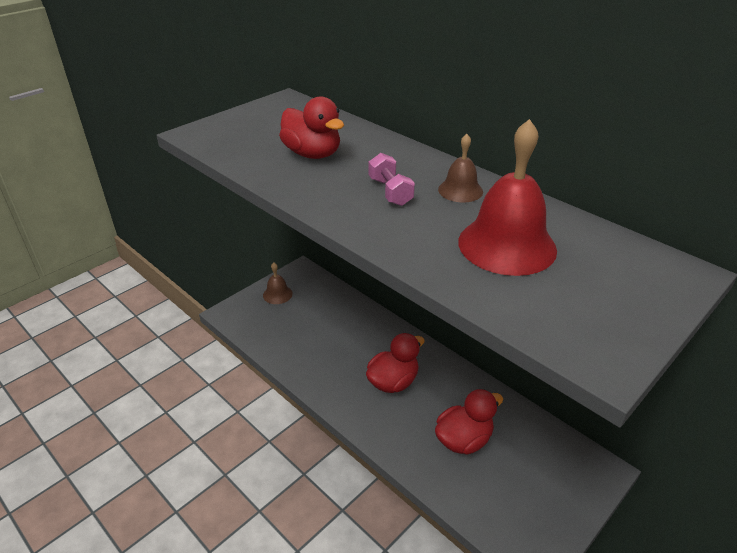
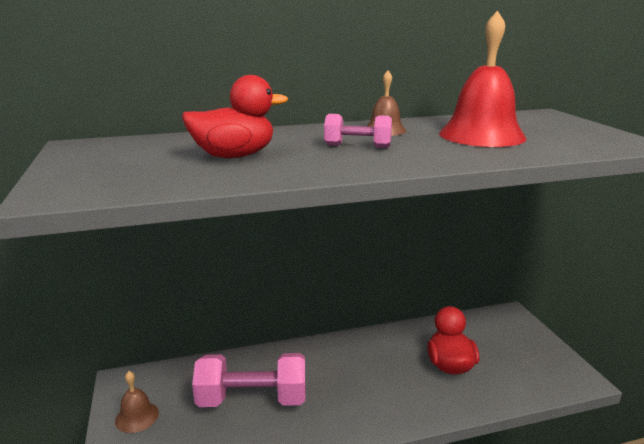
camera: 60 degrees left, 15 degrees down
red duck [366,333,425,393] -> none
none -> pink dumbbell [192,353,305,407]

